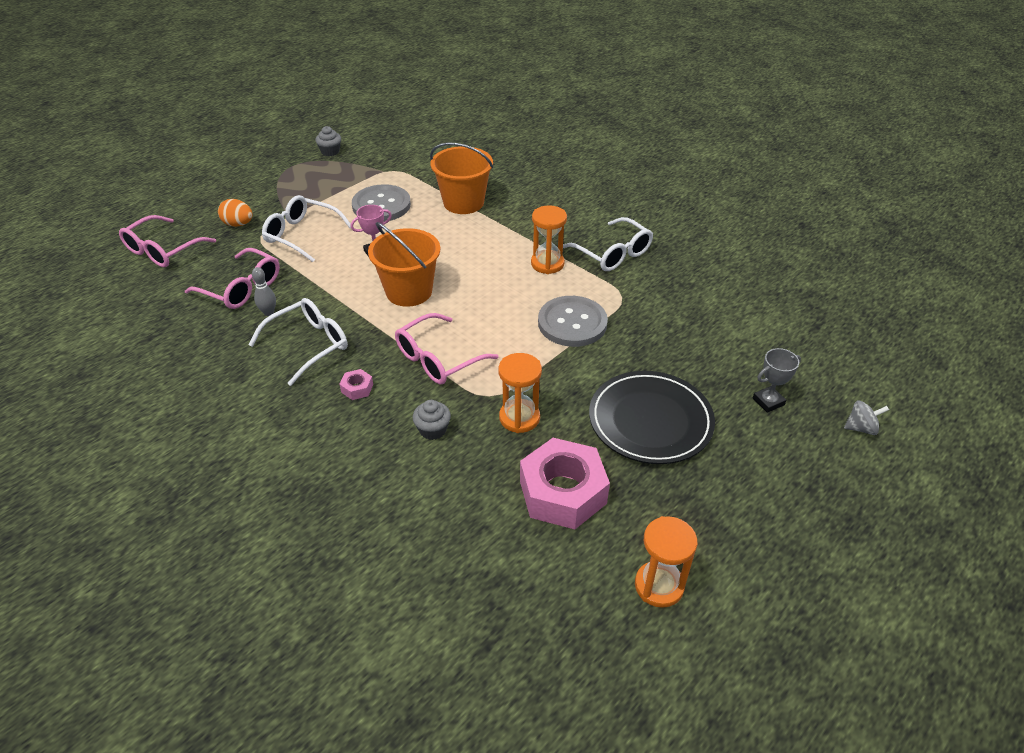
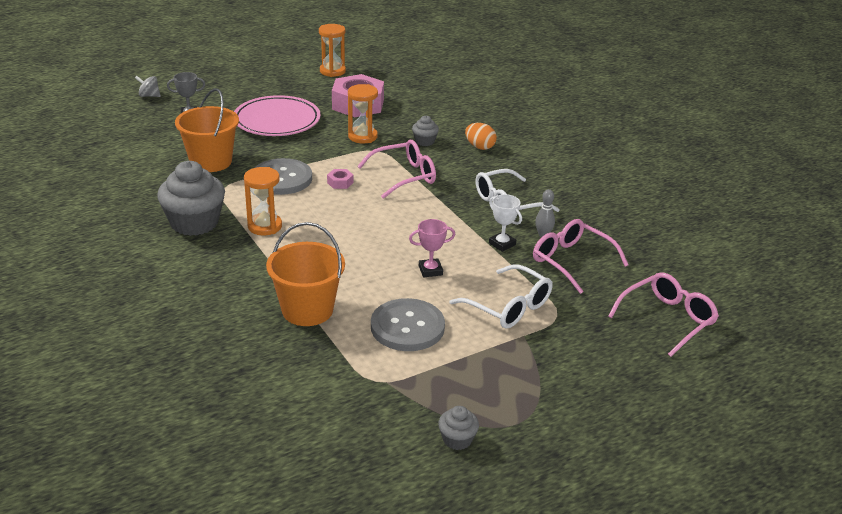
camera: 165 degrees left, 10 degrees down
orange egg [218,199,253,227] -> orange egg moved to [465,123,497,150]
pink nut [340,369,373,400] -> pink nut moved to [327,169,354,189]
orange bucket [368,222,440,307] -> orange bucket moved to [175,89,239,172]
white glasses [563,217,653,271] -> grey cupcake [157,161,225,236]
black plate [589,371,715,464] -> pink plate [234,95,321,136]
none -> white trophy [489,194,522,252]

